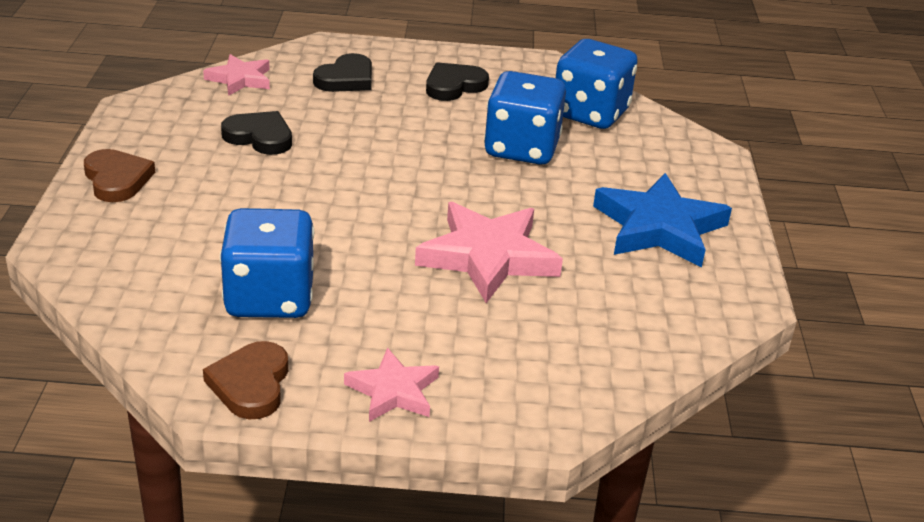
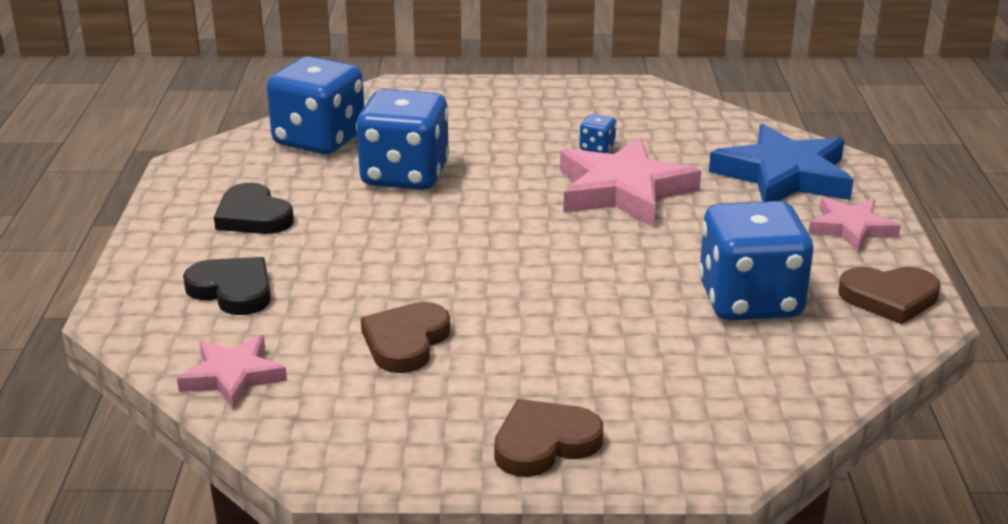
camera: 90 degrees left, 5 degrees down
black heart [221,111,292,155] -> brown heart [361,302,451,373]
blue star [593,173,732,268] -> blue star moved to [709,124,854,202]
none -> blue dice [579,114,616,153]

